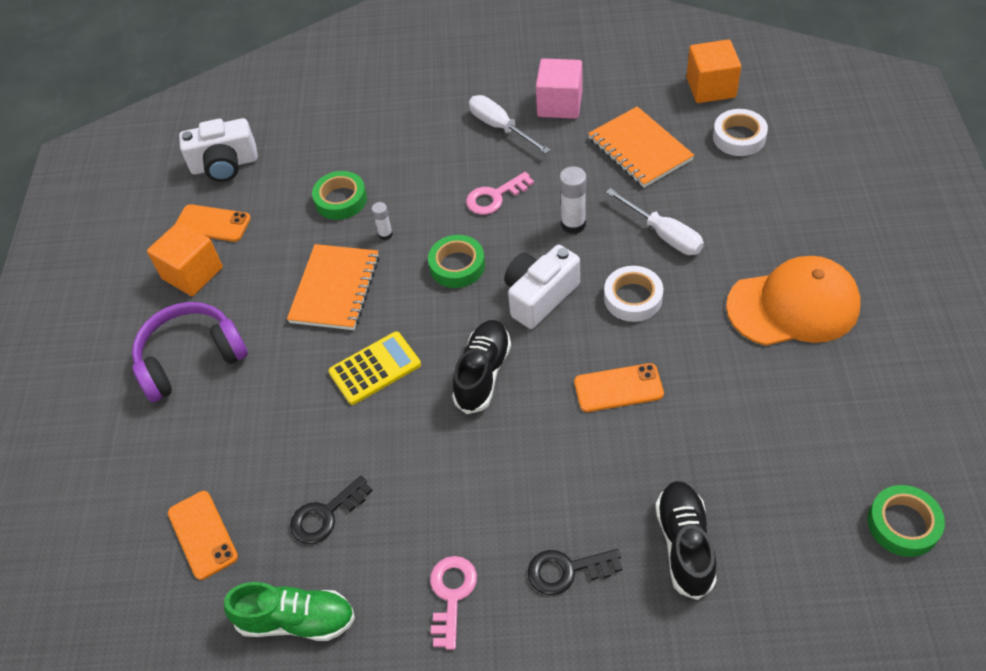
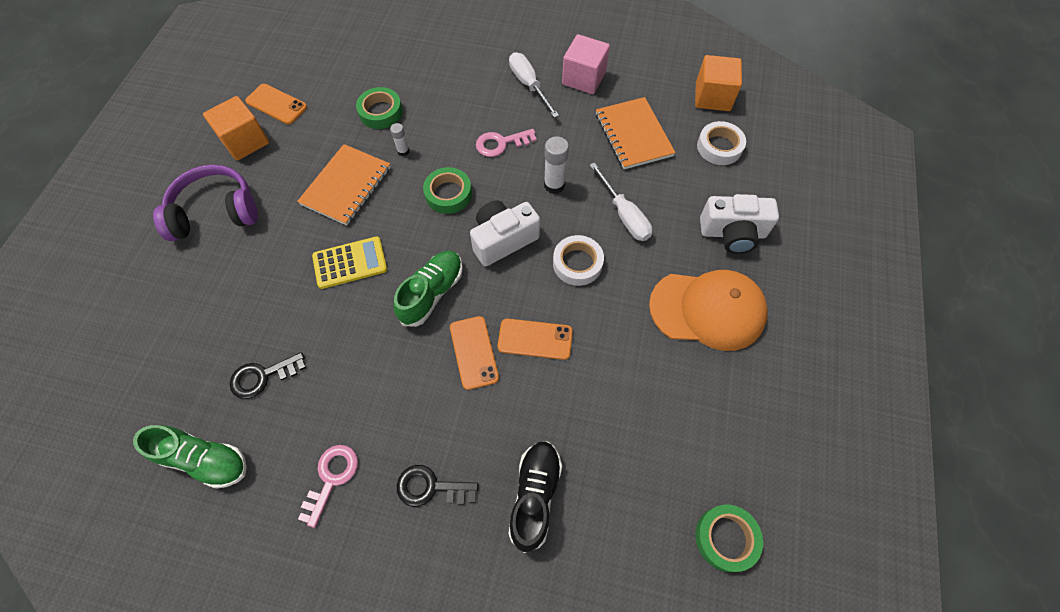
camera: 10 degrees right, 10 degrees up
orange phone [168,491,238,580] -> orange phone moved to [450,316,499,390]
white camera [179,118,258,182] -> white camera moved to [700,194,779,254]
black shoe [452,320,511,414] -> green shoe [393,250,463,327]

